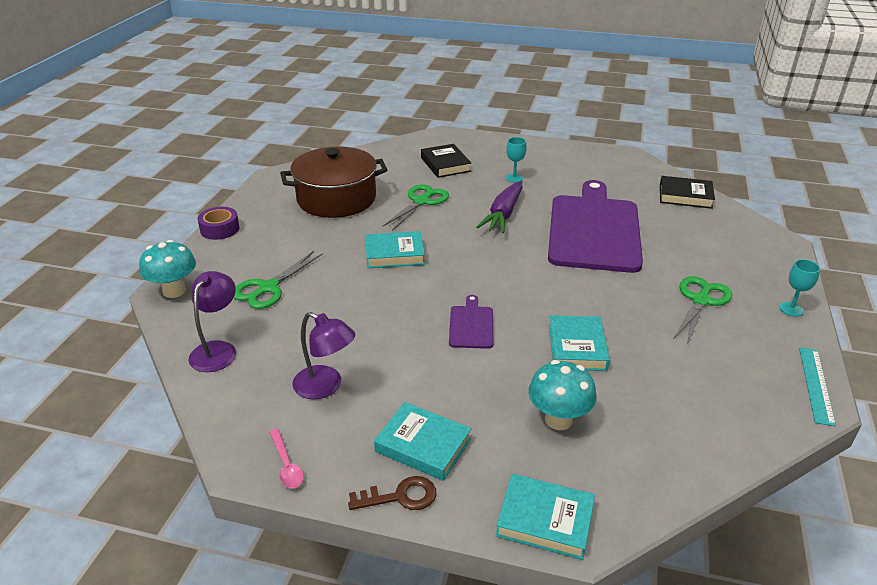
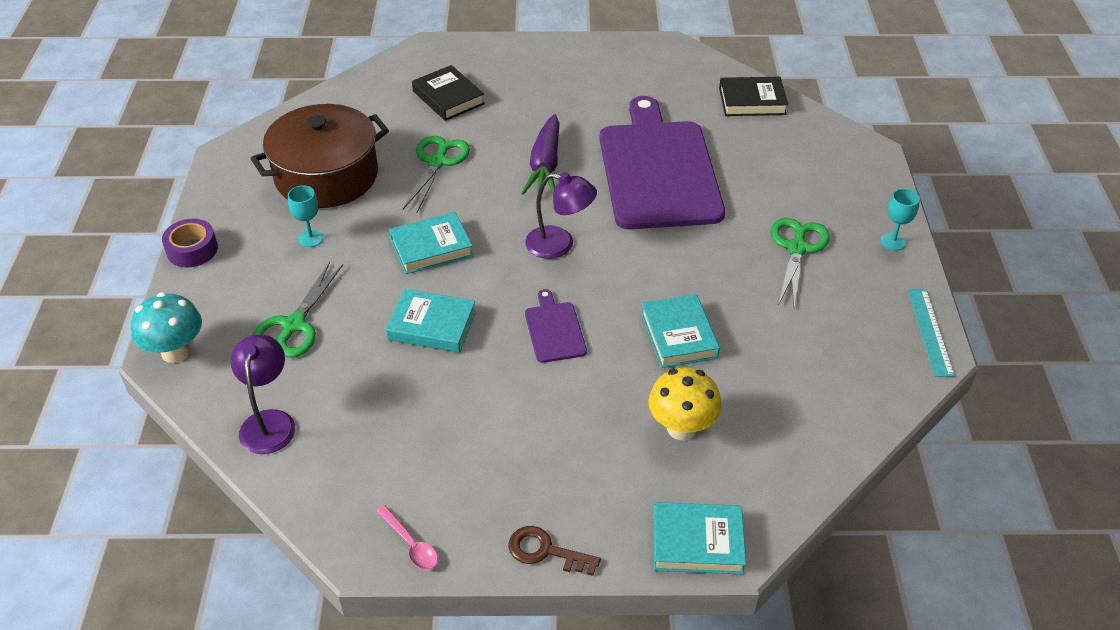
camera: 15 degrees left, 10 degrees up
purple lamp [292,312,355,399] -> purple lamp moved to [525,172,597,259]
brown key [348,476,437,510] -> brown key turned 135 degrees counterclockwise [508,526,601,576]
turquoise book [374,402,472,481] -> turquoise book moved to [386,289,476,353]
turquoise goblet [506,137,527,182] -> turquoise goblet moved to [288,185,323,247]
turquoise mushroom [528,360,596,430] -> yellow mushroom [648,368,722,441]

